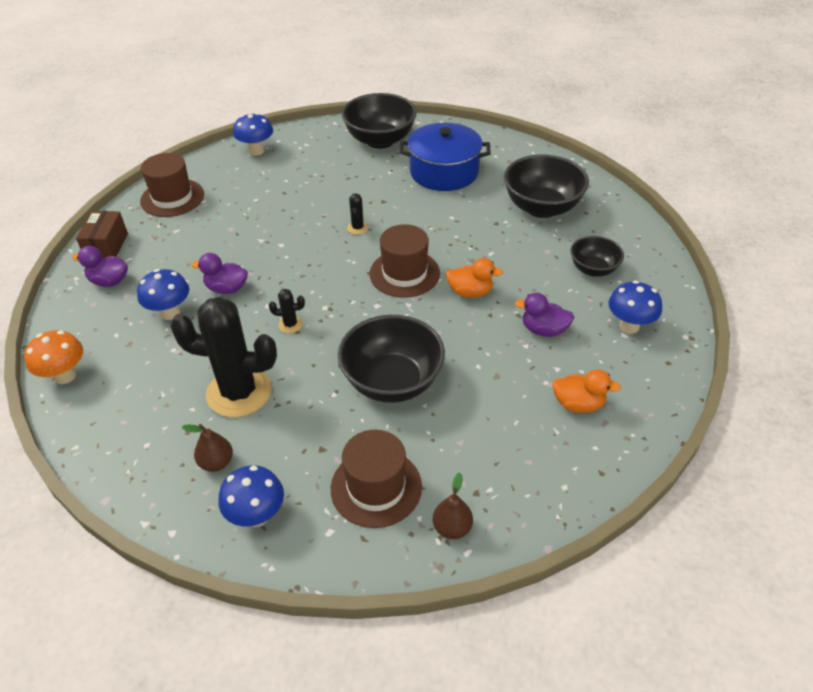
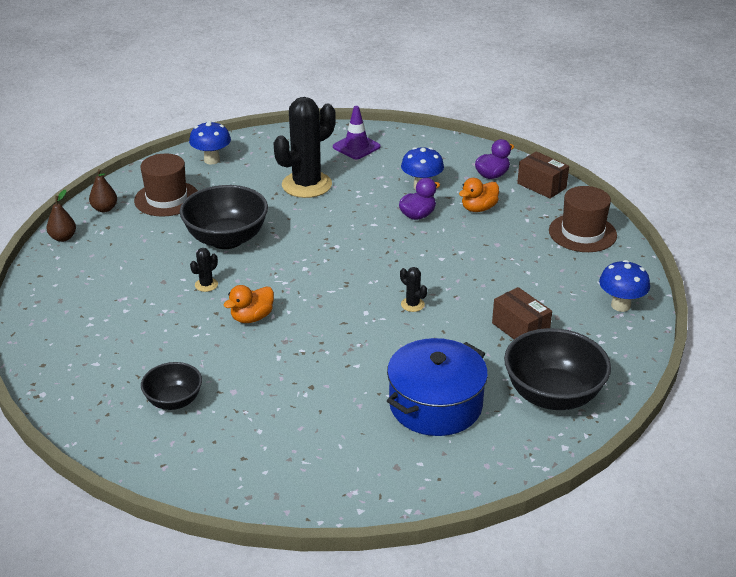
camera: 130 degrees right, 10 degrees down
orange mushroom [24,330,83,384] -> none
brown pear [182,424,233,472] -> brown pear moved to [47,189,76,242]
black cactus [269,289,305,333] -> black cactus moved to [190,248,218,292]
brown hat [370,224,440,298] -> none
black bowl [504,155,589,218] -> none
purple duck [515,293,574,337] -> none
orange duck [552,369,621,413] -> orange duck moved to [459,178,499,212]
blue mushroom [609,281,662,334] -> none
none -> purple traffic cone [333,106,381,159]
none -> brown box [492,287,552,339]

